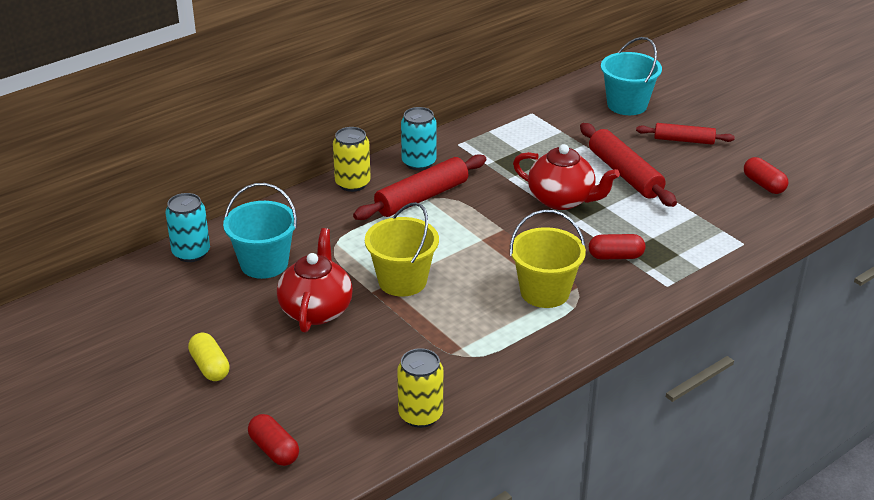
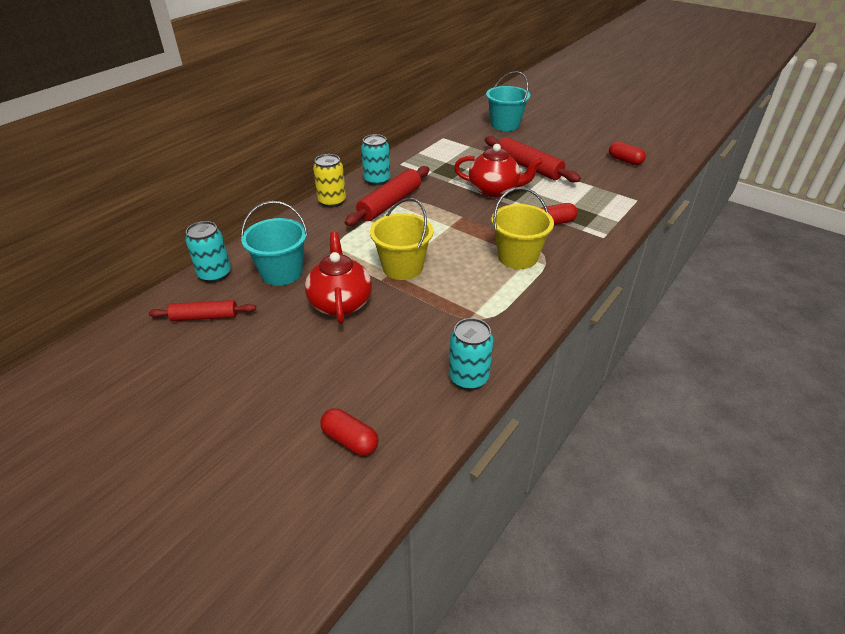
camera: 15 degrees left, 5 degrees up
yellow capsule [188,333,230,381] -> none
yellow can [397,348,443,428] -> turquoise can [449,318,494,390]
red rolling pin [636,123,735,145] -> red rolling pin moved to [149,300,256,321]

